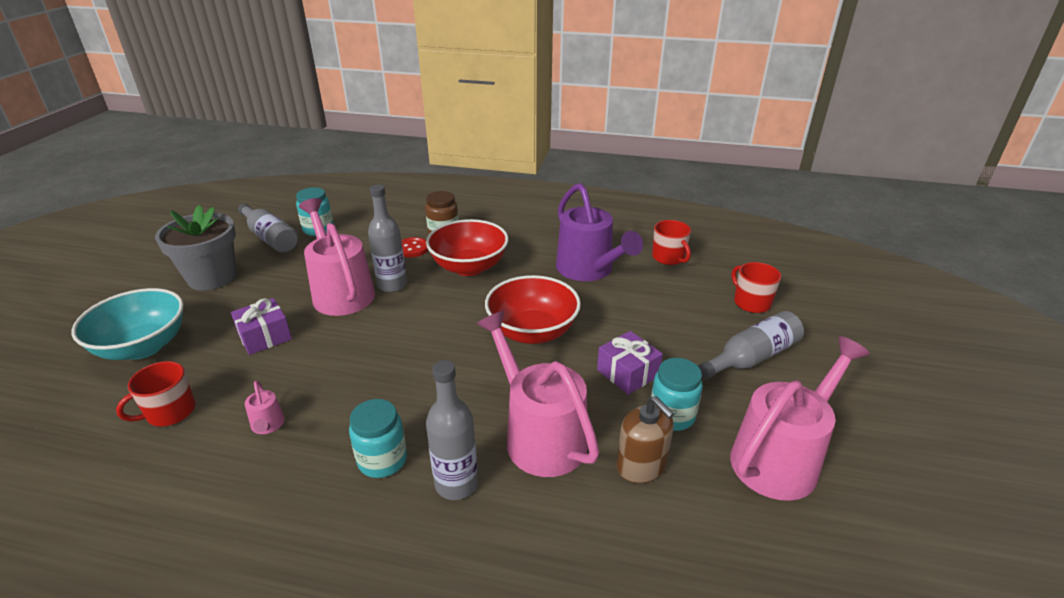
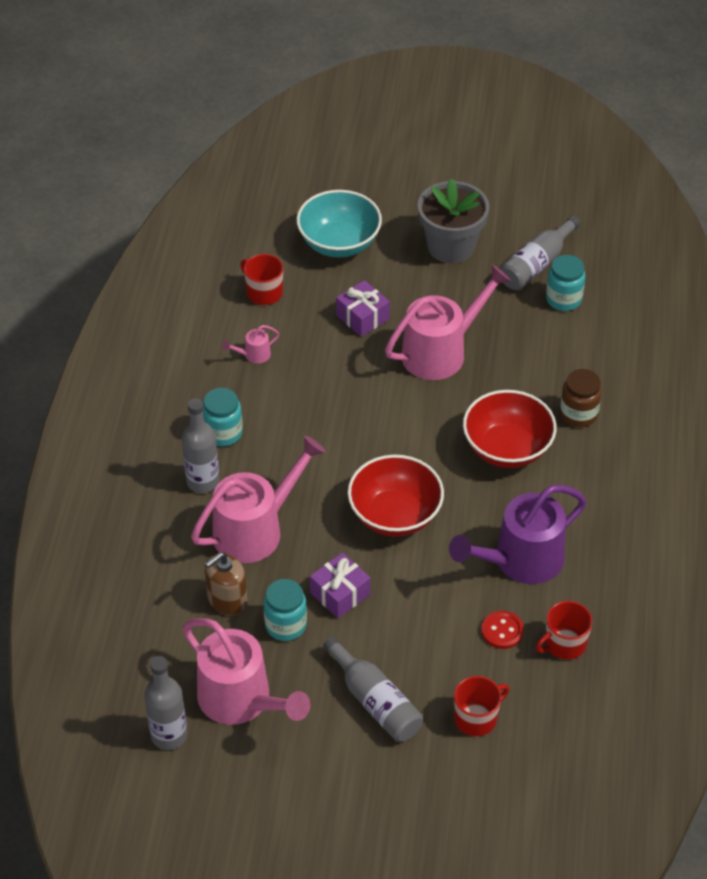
camera: 85 degrees right, 15 degrees up
grey bottle [368,184,407,292] -> grey bottle moved to [144,656,187,750]
red button [401,237,428,257] -> red button moved to [481,611,524,649]

